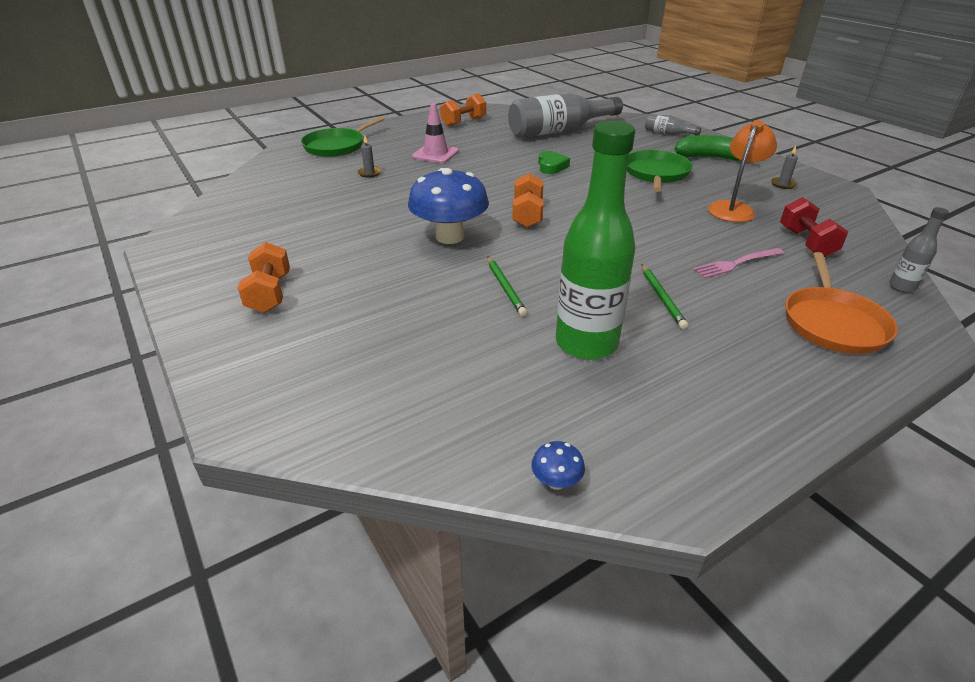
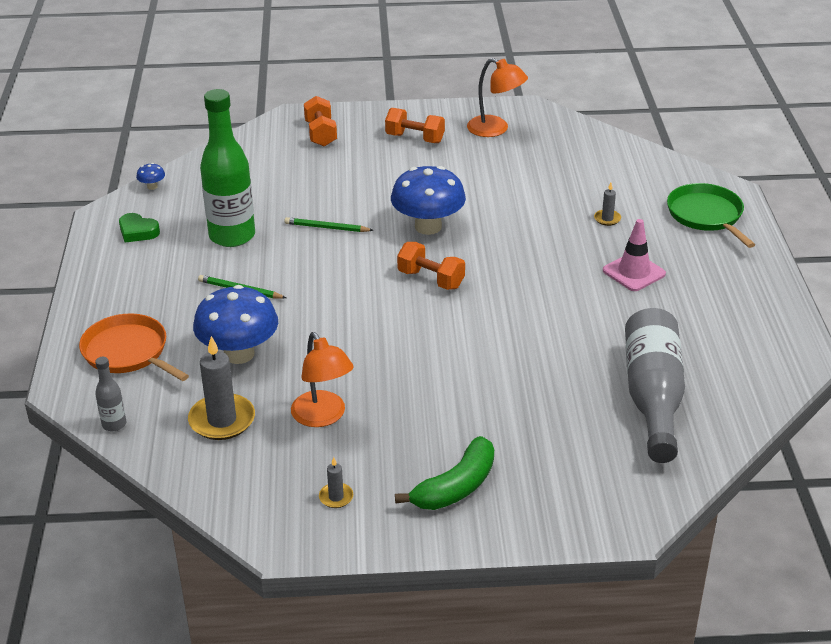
camera: 120 degrees right, 0 degrees up
orange dumbbell [440,94,486,127] -> orange dumbbell moved to [304,96,337,147]
green heart [538,151,570,174] -> green heart moved to [119,213,160,243]
green pan [627,150,693,192] -> none
grey bottle [645,114,701,135] -> none
pink fork [693,248,784,278] -> blue mushroom [193,285,278,364]
red dumbbell [780,197,848,257] -> grey candle [188,336,255,440]
none -> orange lamp [467,58,528,137]

